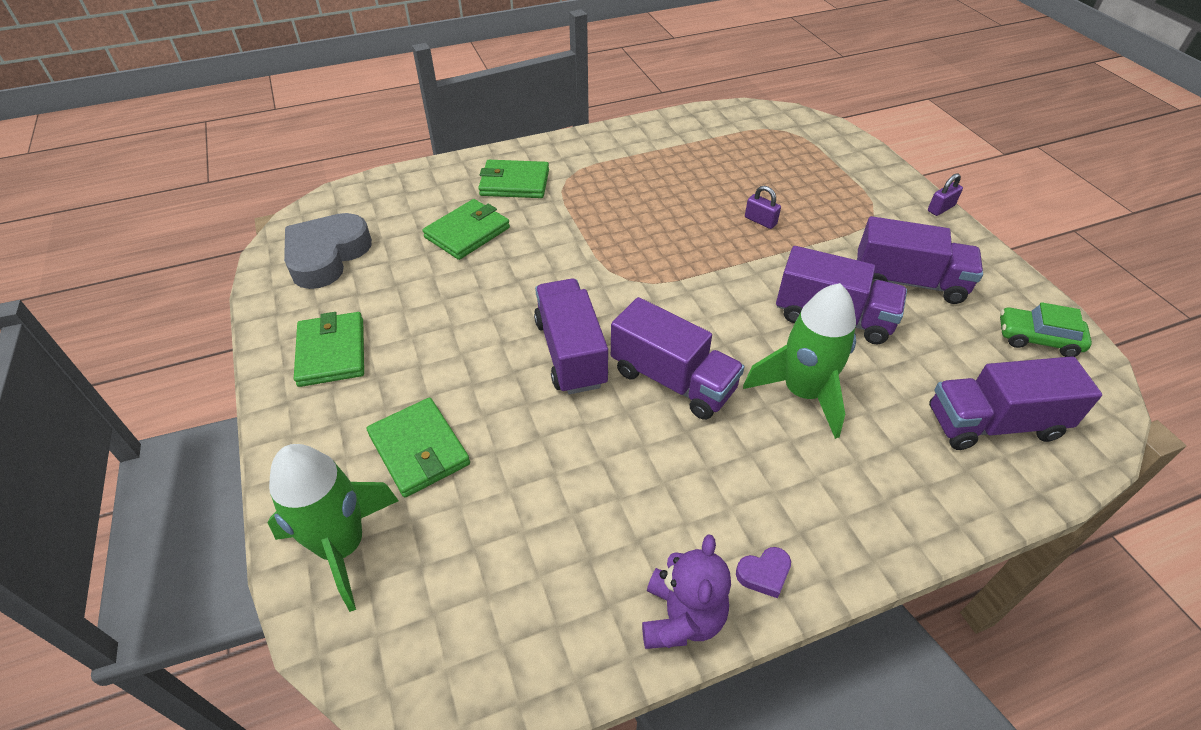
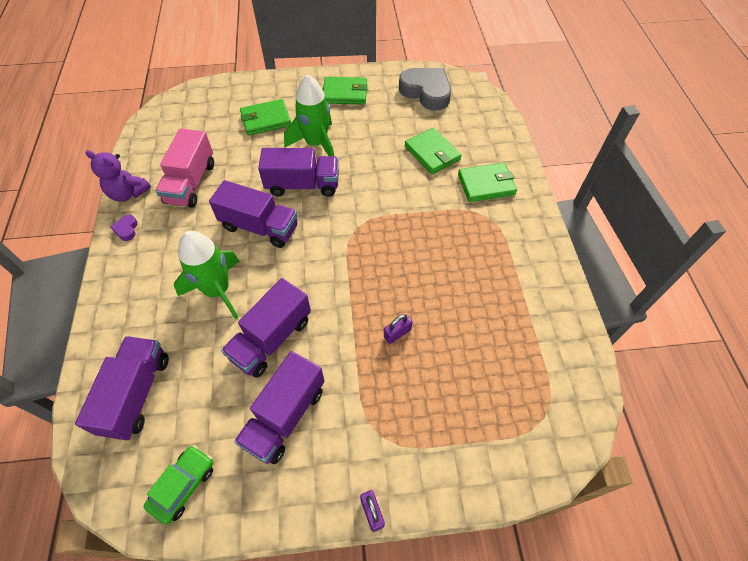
camera: 105 degrees right, 10 degrees up
green rocket [267,444,399,612] -> green rocket moved to [284,74,334,156]
green wallet [478,160,549,198] -> green wallet turned 60 degrees clockwise [458,163,517,202]
purple truck [611,297,744,420] -> purple truck turned 120 degrees counterclockwise [209,180,298,248]
none -> pink truck [156,128,214,208]

